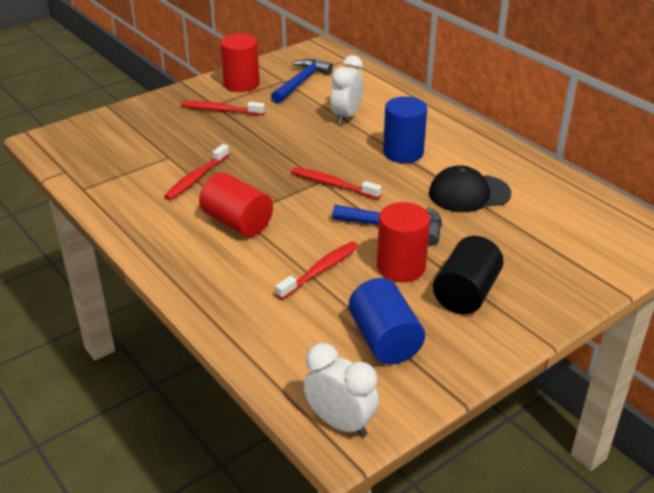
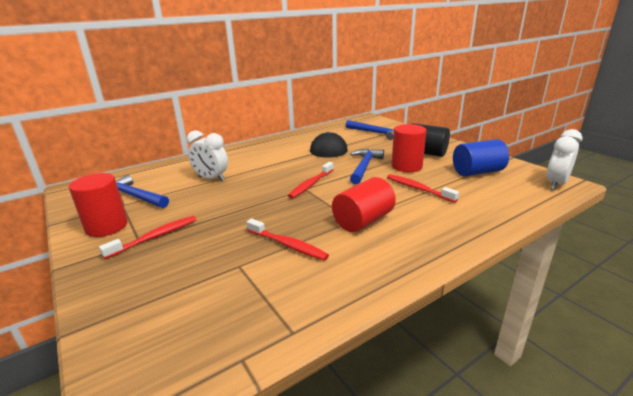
camera: 85 degrees left, 10 degrees down
red toothbrush [181,101,265,115] -> red toothbrush turned 150 degrees counterclockwise [99,216,197,259]
blue cylinder [383,96,427,163] -> none
none -> blue hammer [346,120,394,140]

